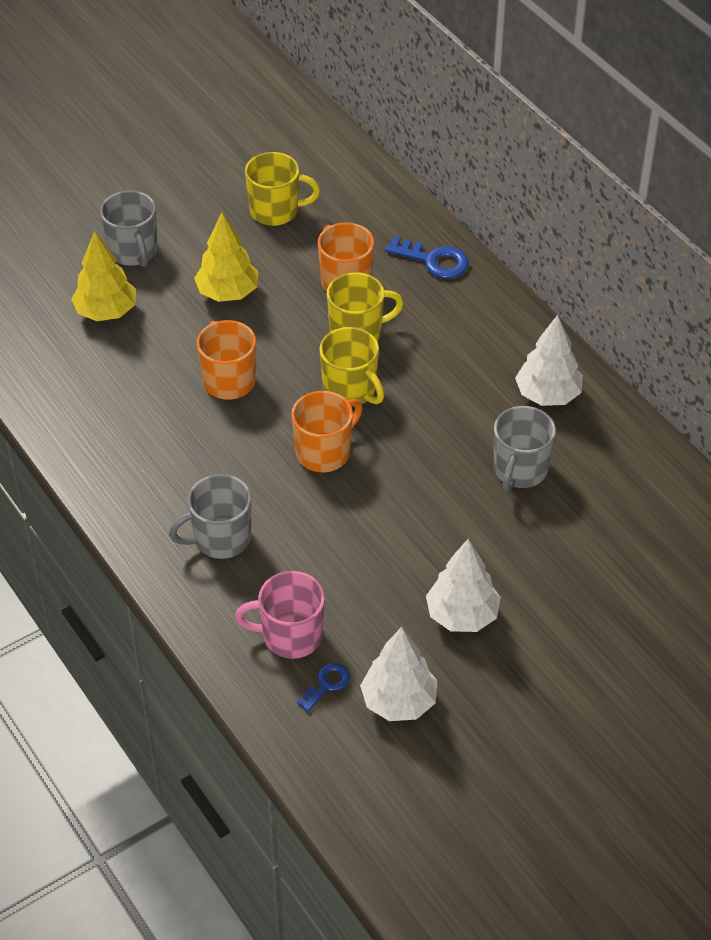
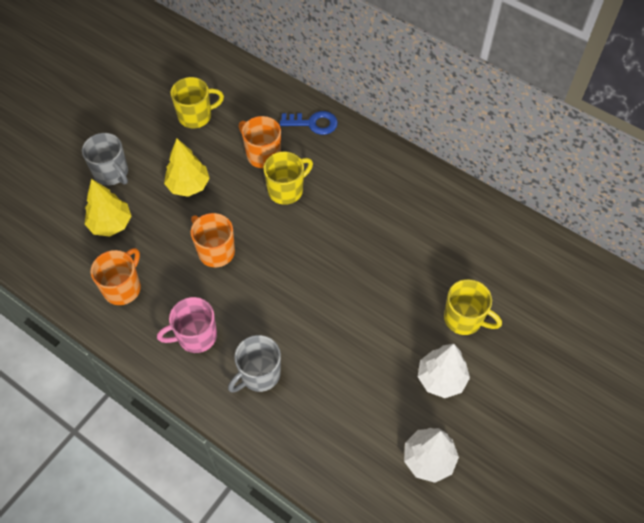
camera: 20 degrees left, 10 degrees up
pink mug [235,571,325,659] -> pink mug moved to [157,297,217,353]
orange mug [291,391,363,472] -> orange mug moved to [91,248,141,305]
blue key [297,663,350,712] -> none
yellow mug [319,327,384,407] -> yellow mug moved to [444,279,502,335]
grey mug [494,406,556,492] -> none
white tree [515,315,583,406] -> none

